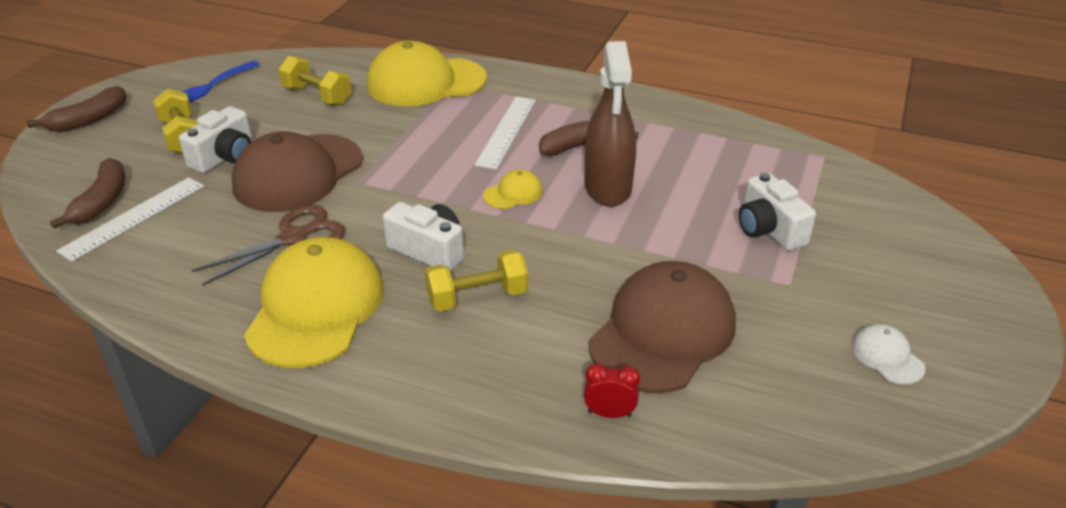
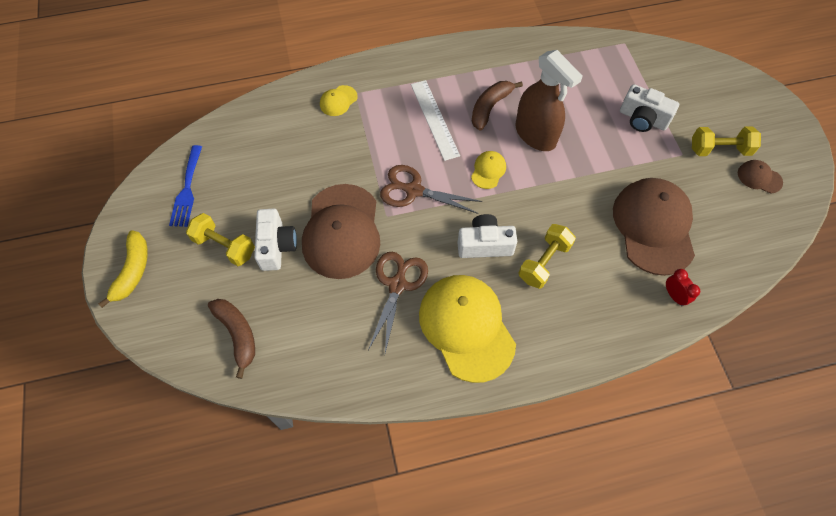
camera: 35 degrees left, 25 degrees up
brown banana [27,86,127,132] -> yellow banana [98,230,148,308]
white ruler [56,177,204,262] -> none
yellow dumbbell [279,56,351,105] -> yellow dumbbell moved to [692,127,761,156]
yellow cap [367,41,487,106] -> yellow cap [320,85,358,116], size x0.43
red clock [584,363,640,418] -> red clock turned 90 degrees clockwise [666,269,700,306]
white cap [852,324,925,384] -> brown cap [738,160,783,194]
none -> brown scissors [380,165,482,214]

